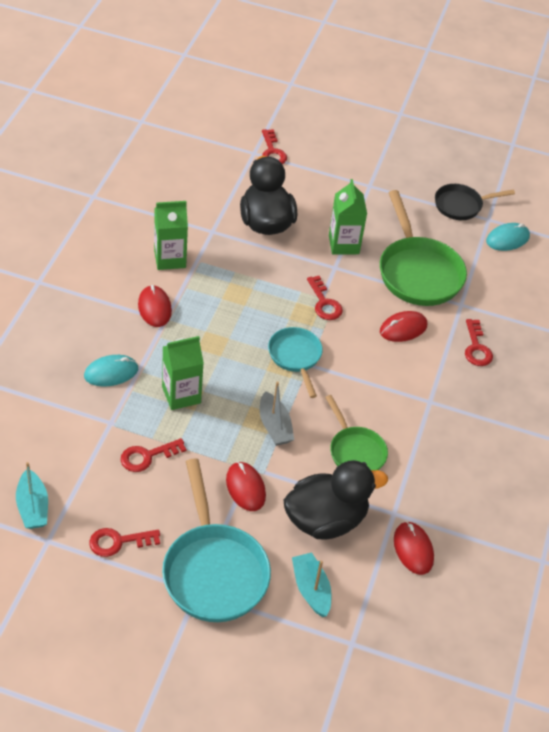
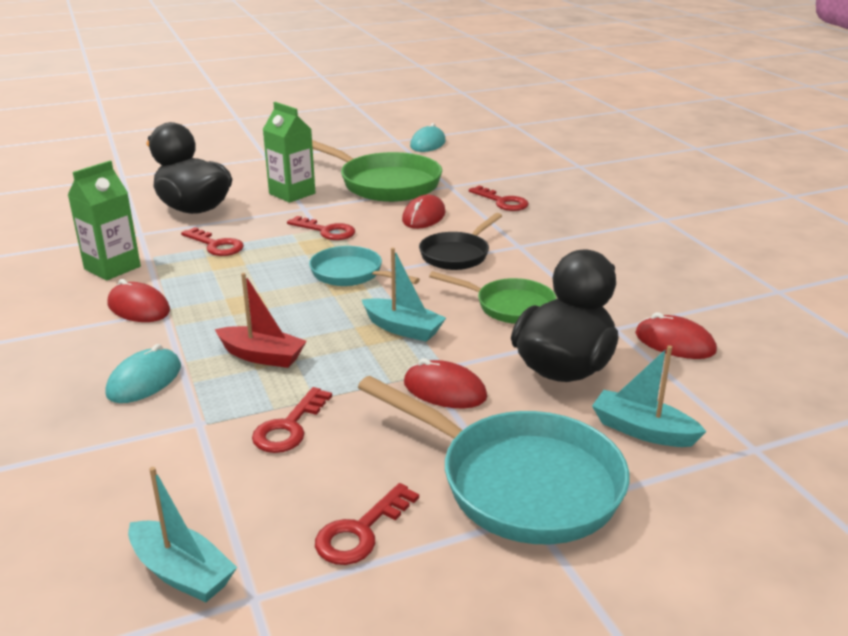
camera: 35 degrees left, 20 degrees down
green carton [162,336,204,410] -> red boat [215,273,307,368]
grey boat [260,381,294,446] -> turquoise boat [362,248,446,342]
red key [262,129,287,164] -> red key moved to [181,227,244,256]
black pan [435,184,515,220] -> black pan moved to [419,213,502,270]

